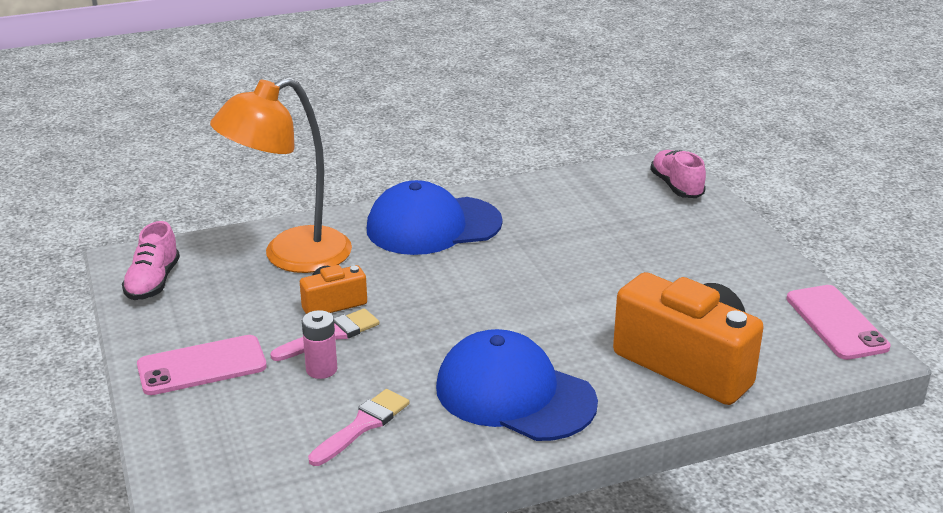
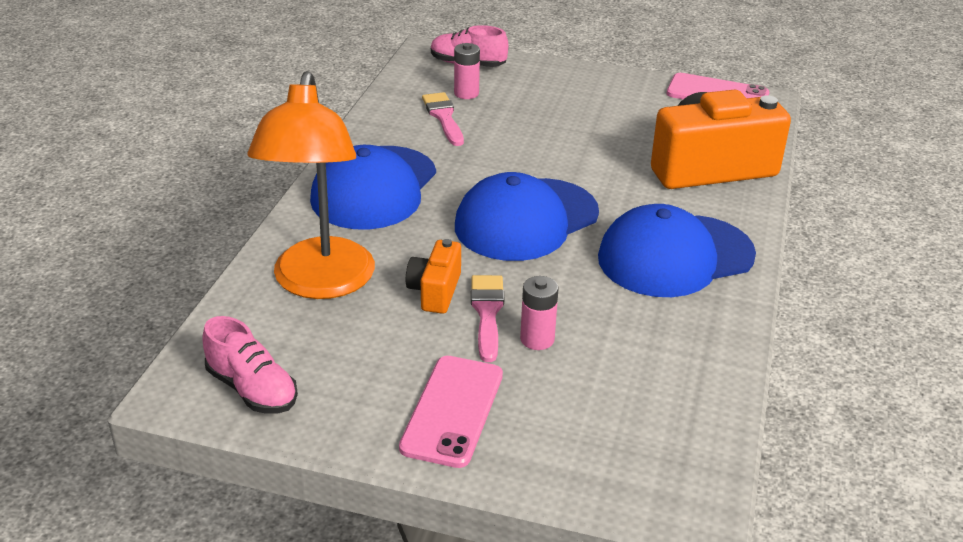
camera: 55 degrees left, 5 degrees up
pink brush [308,389,409,466] -> pink brush moved to [422,92,464,146]
none -> pink battery [454,43,480,99]
none -> blue cap [455,172,599,261]

